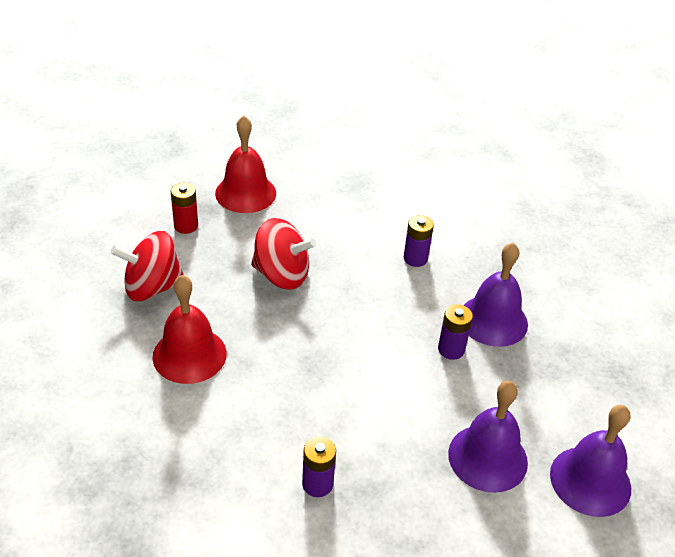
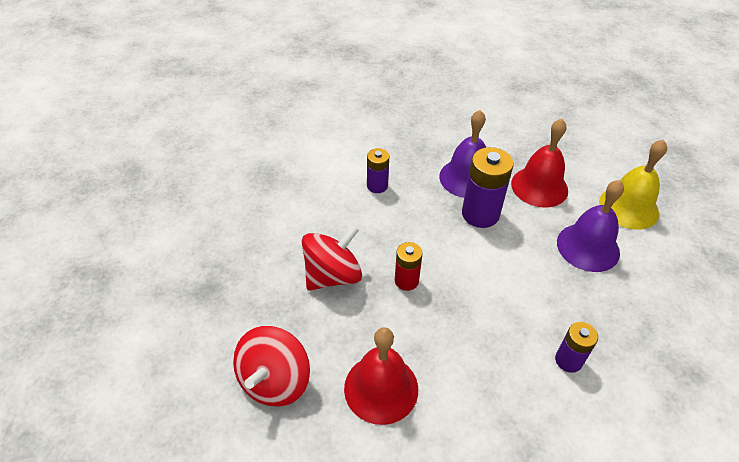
camera: 55 degrees left, 5 degrees up
red battery [171,183,198,234] -> red battery moved to [395,242,423,291]
red bell [215,116,276,213] -> red bell moved to [511,119,568,208]
purple battery [438,304,473,360] -> purple battery [462,147,514,228], size x1.70
purple bell [550,405,631,517] -> yellow bell [599,139,667,230]

